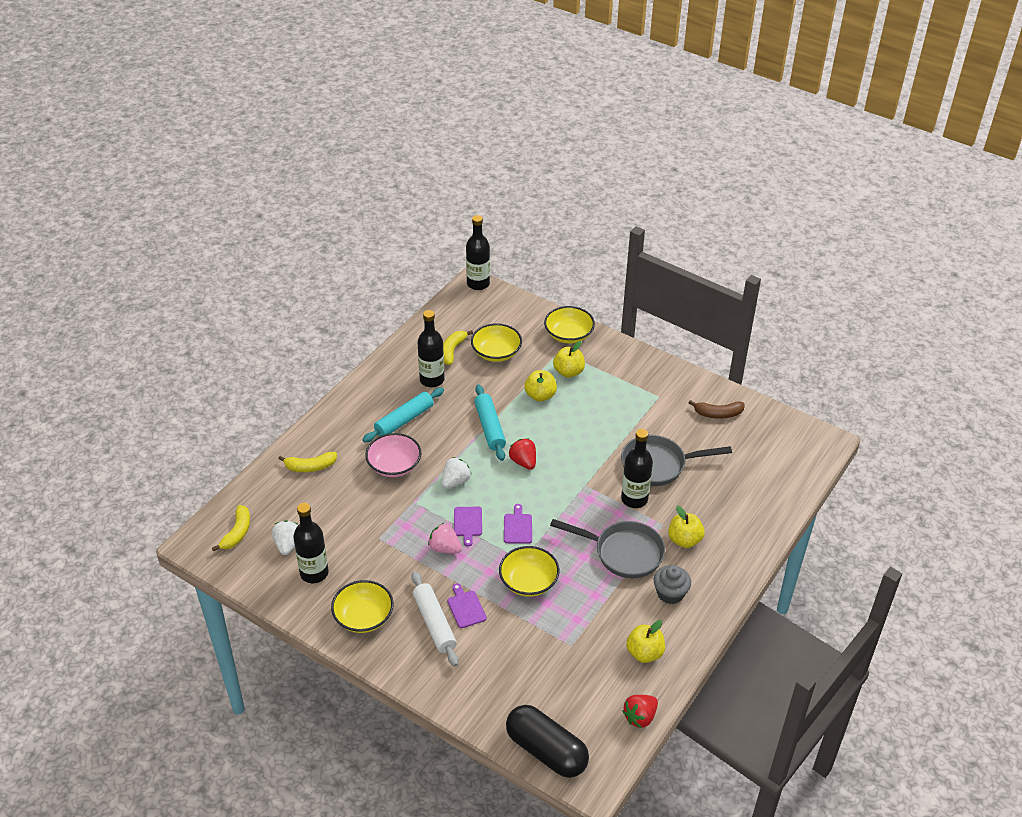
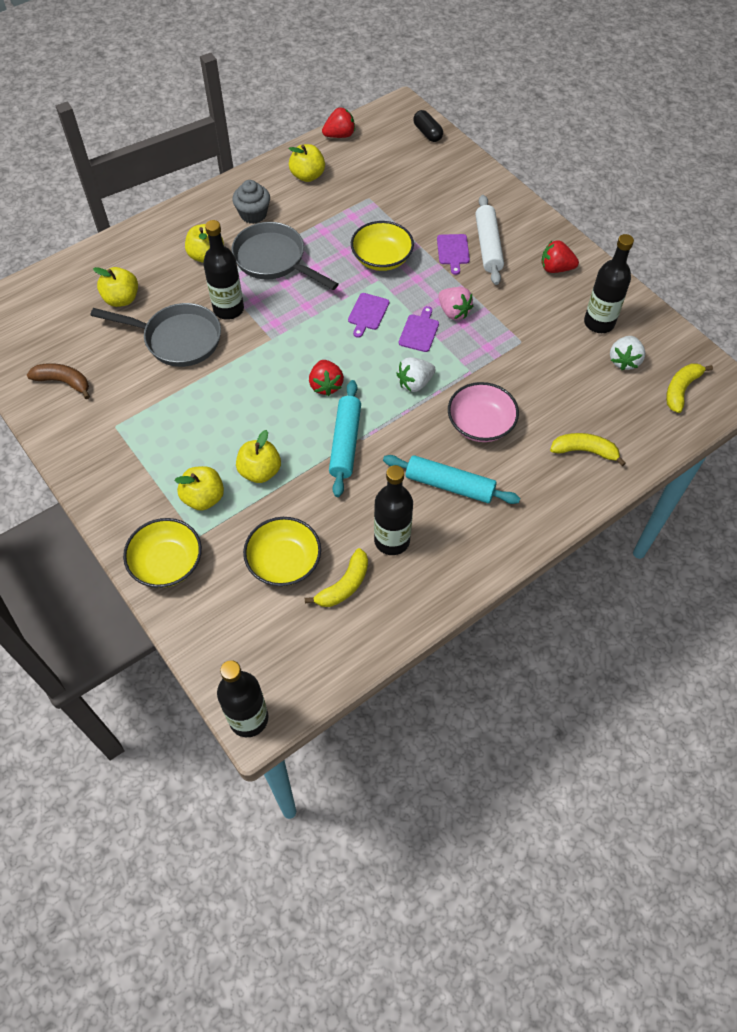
camera: 160 degrees left, 15 degrees up
yellow bowl [331,580,394,633] -> red strawberry [541,241,579,273]
turquoise rolling pin [362,387,444,443] -> turquoise rolling pin turned 45 degrees clockwise [383,455,520,504]
black capsule [506,705,589,778] -> black capsule [413,110,443,142], size x0.51
none -> yellow apple [93,267,138,307]

